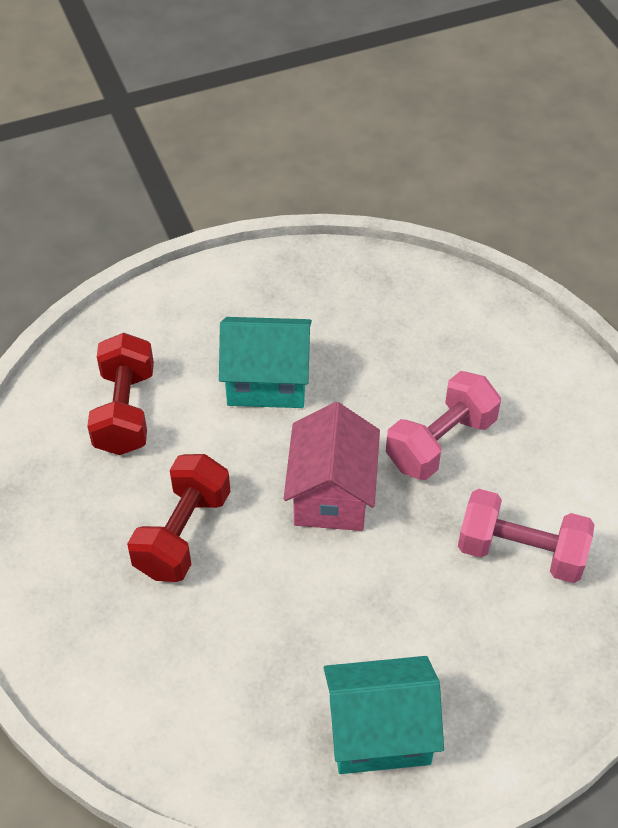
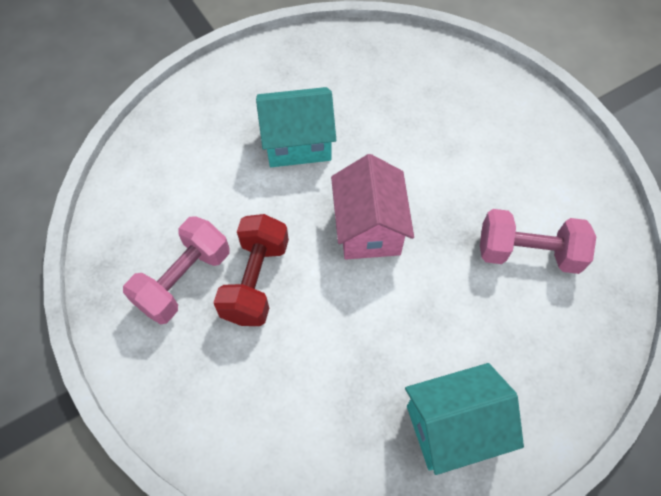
camera: 10 degrees left, 10 degrees up
red dumbbell [87,333,154,455] -> none
pink dumbbell [386,371,501,480] -> pink dumbbell moved to [123,216,229,324]

